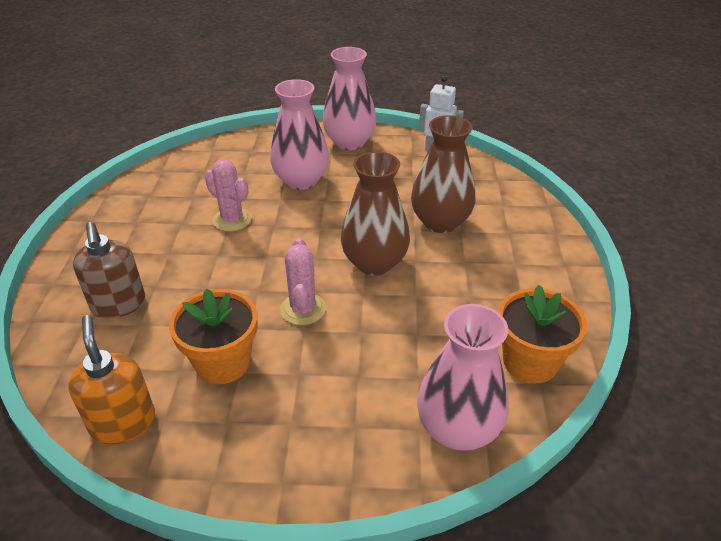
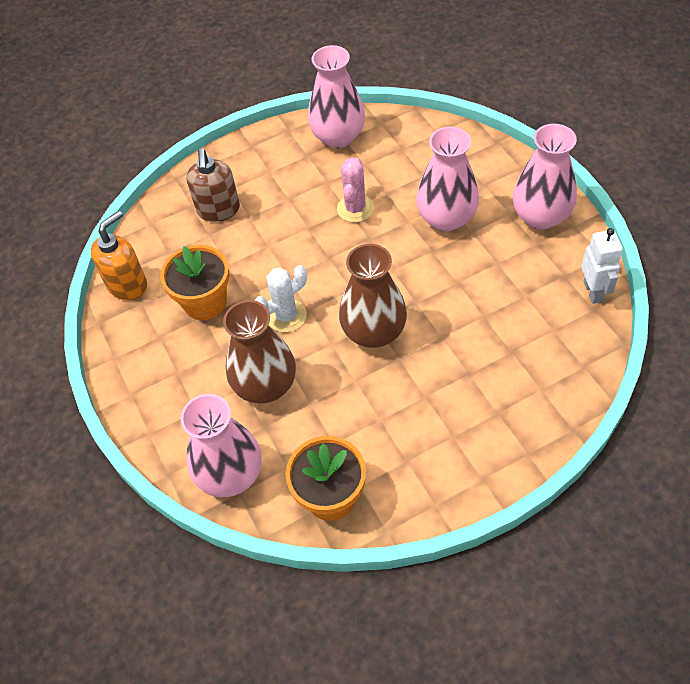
camera: 65 degrees right, 15 degrees up
brown soap dispenser [73,222,145,319] -> brown soap dispenser turned 45 degrees counterclockwise [186,149,240,222]
pink cactus [280,238,326,325] -> white cactus [254,265,307,332]
brown vase [411,115,475,233] -> brown vase moved to [223,300,296,403]
none -> pink vase [308,45,365,148]

